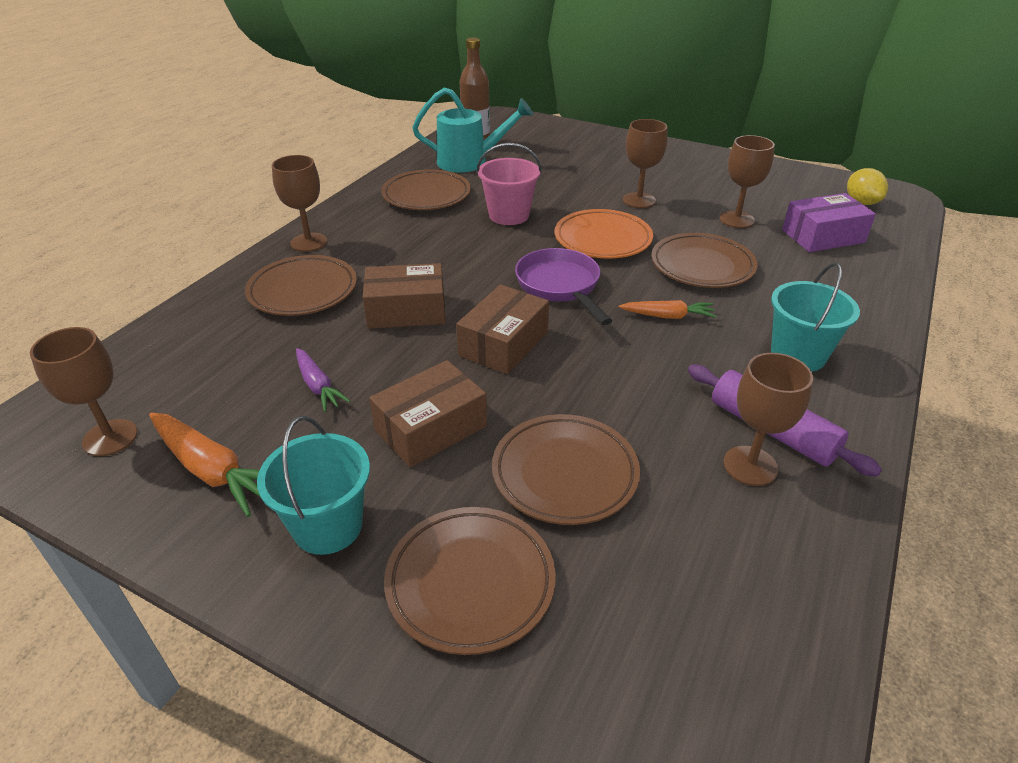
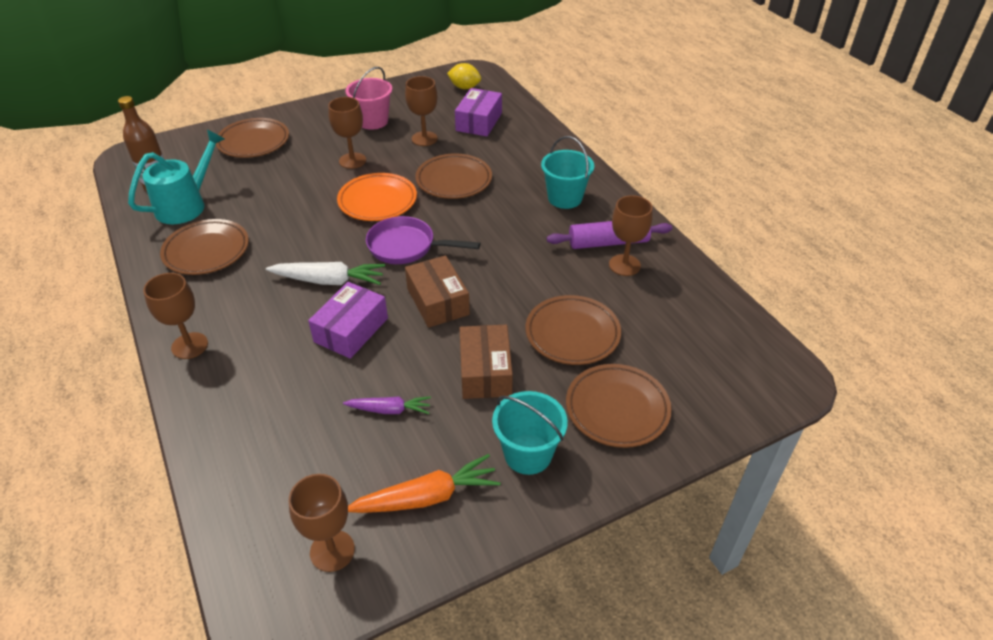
camera: 55 degrees left, 5 degrees up
brown plate [245,255,357,316] -> brown plate moved to [216,118,289,158]
brown box [363,263,445,329] -> purple box [308,282,388,359]
pink bucket [476,143,542,225] -> pink bucket moved to [345,67,392,130]
orange carrot [619,300,716,319] -> none
none -> white carrot [266,262,385,285]

